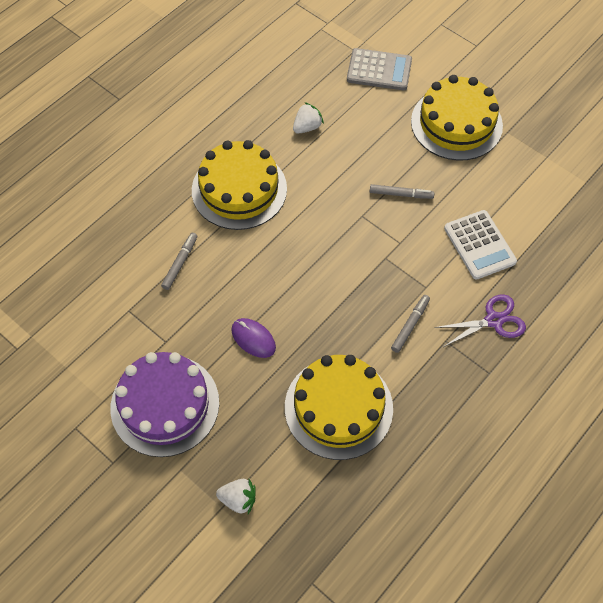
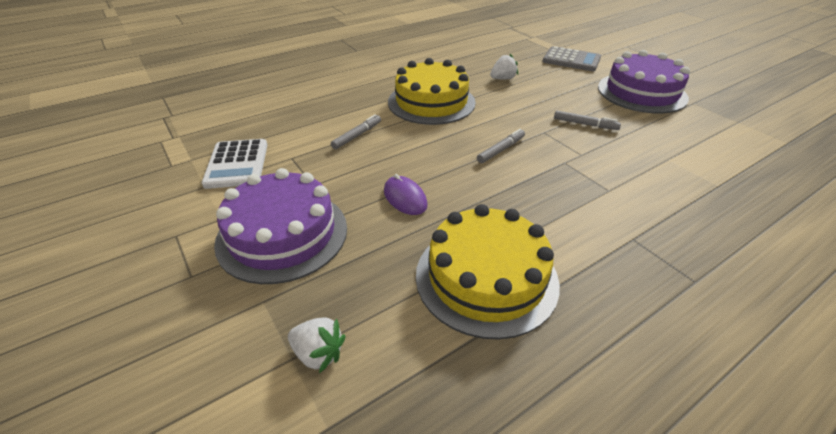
camera: 15 degrees right, 20 degrees down
grey marker [391,295,430,353] -> grey marker moved to [477,129,525,163]
yellow cake [411,75,503,161] -> purple cake [598,50,690,114]
purple scissors [435,295,526,347] -> none
white calculator [444,210,517,280] -> white calculator moved to [202,139,267,189]

